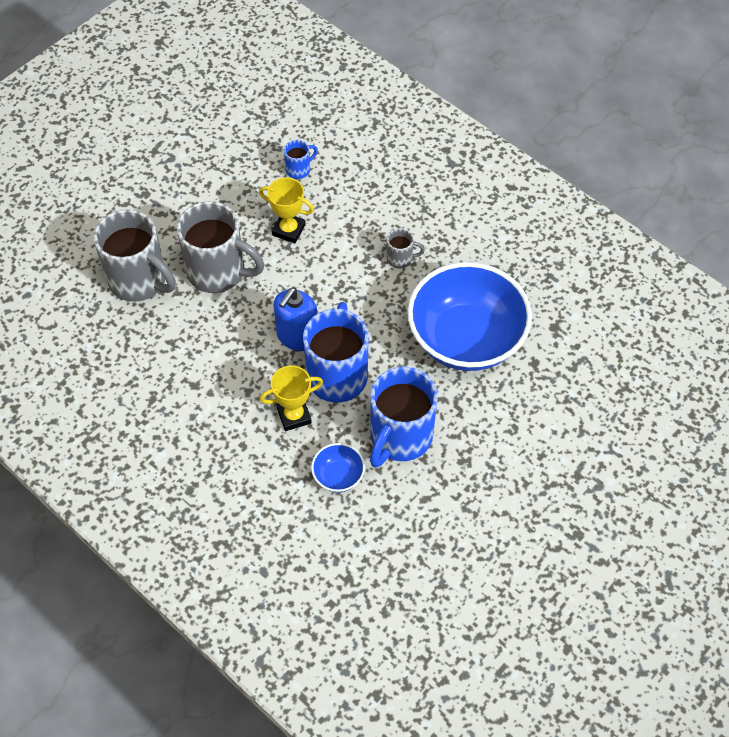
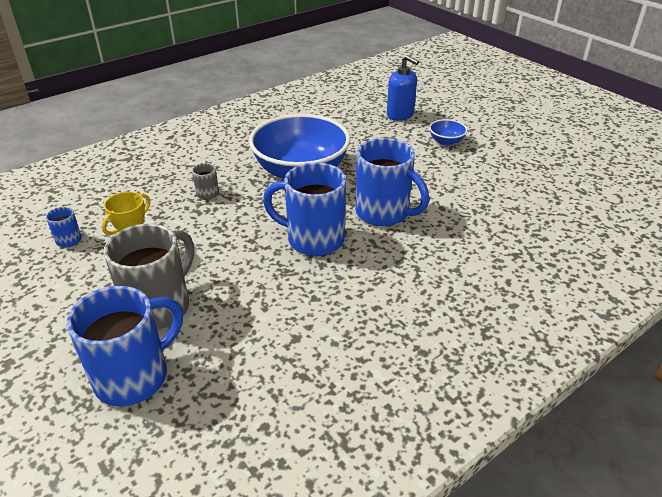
camera: 80 degrees left, 20 degrees down
grey mug [93,209,176,302] -> blue mug [66,286,183,406]
yellow trophy [260,366,323,431] -> none
blue soap dispenser [273,288,318,351] -> blue soap dispenser moved to [387,55,419,121]
blue bowl [311,443,365,492] -> blue bowl moved to [429,119,468,146]

